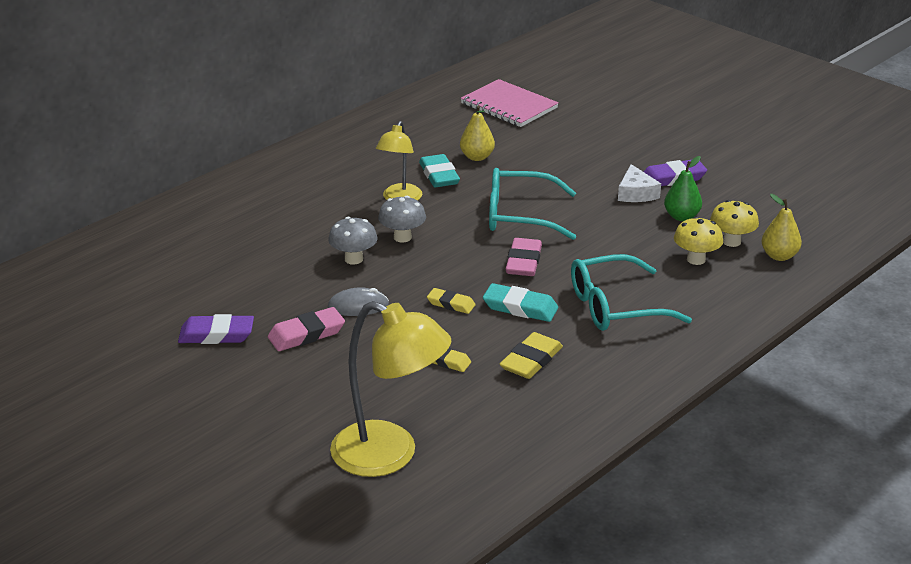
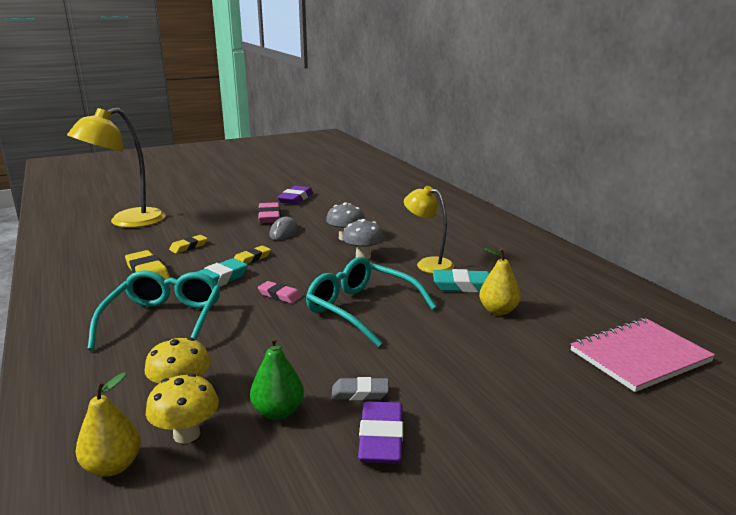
camera: 110 degrees right, 10 degrees down
turquoise glasses [489,168,576,240] -> turquoise glasses turned 75 degrees counterclockwise [306,257,437,347]
pink eraser [506,238,542,276] -> pink eraser [258,281,302,304], size x0.65
white cheese [618,164,661,202] -> grey eraser [331,377,389,400]

